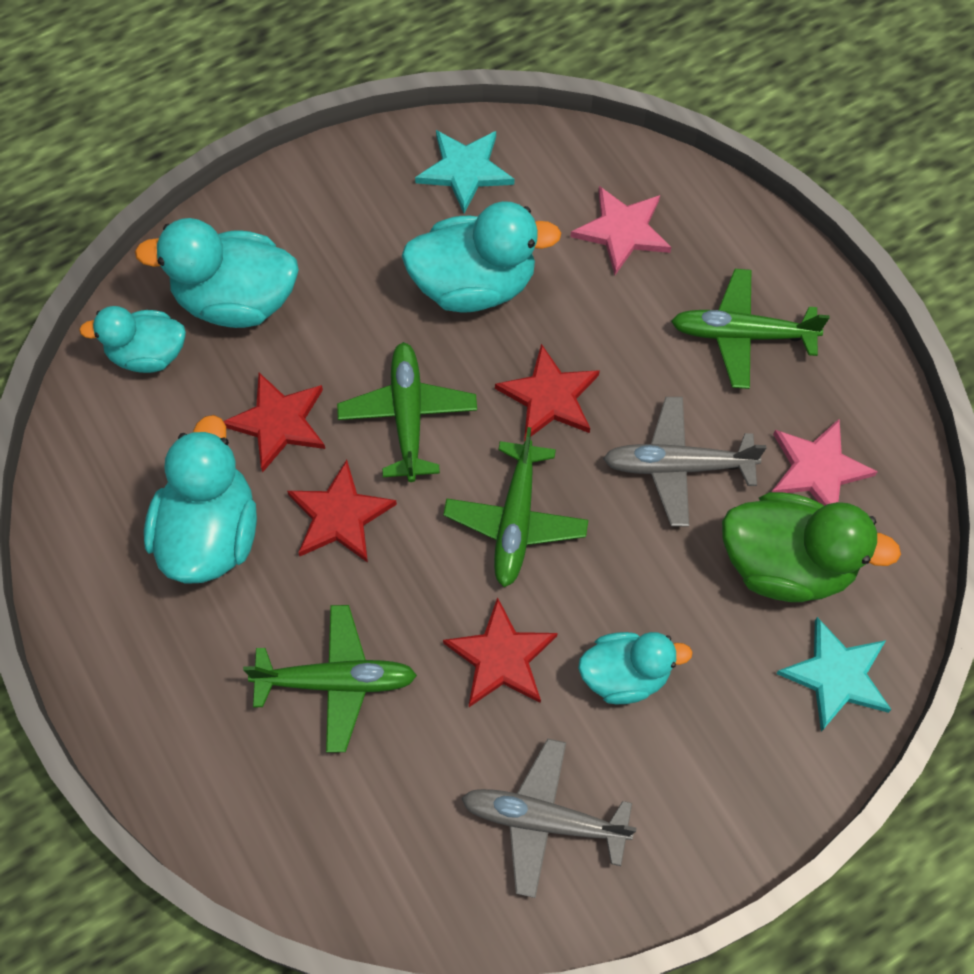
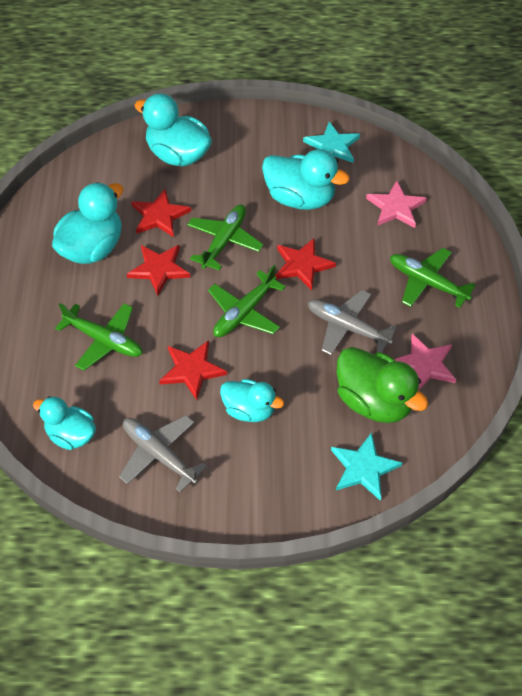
camera: 30 degrees right, 10 degrees down
turquoise duck [79,306,186,373] -> turquoise duck moved to [33,396,96,450]

